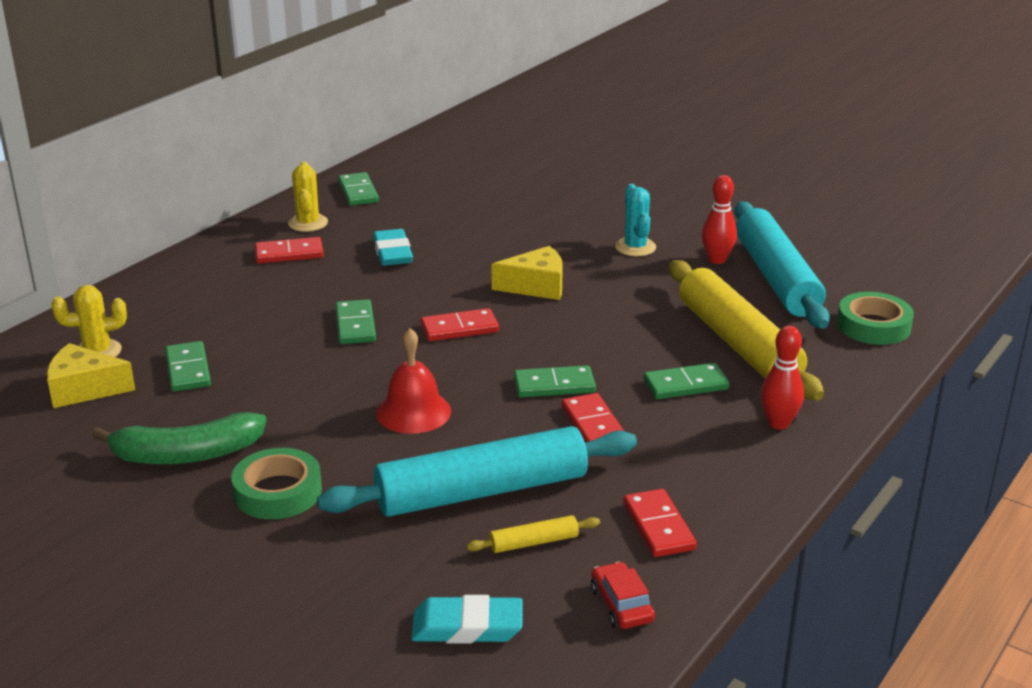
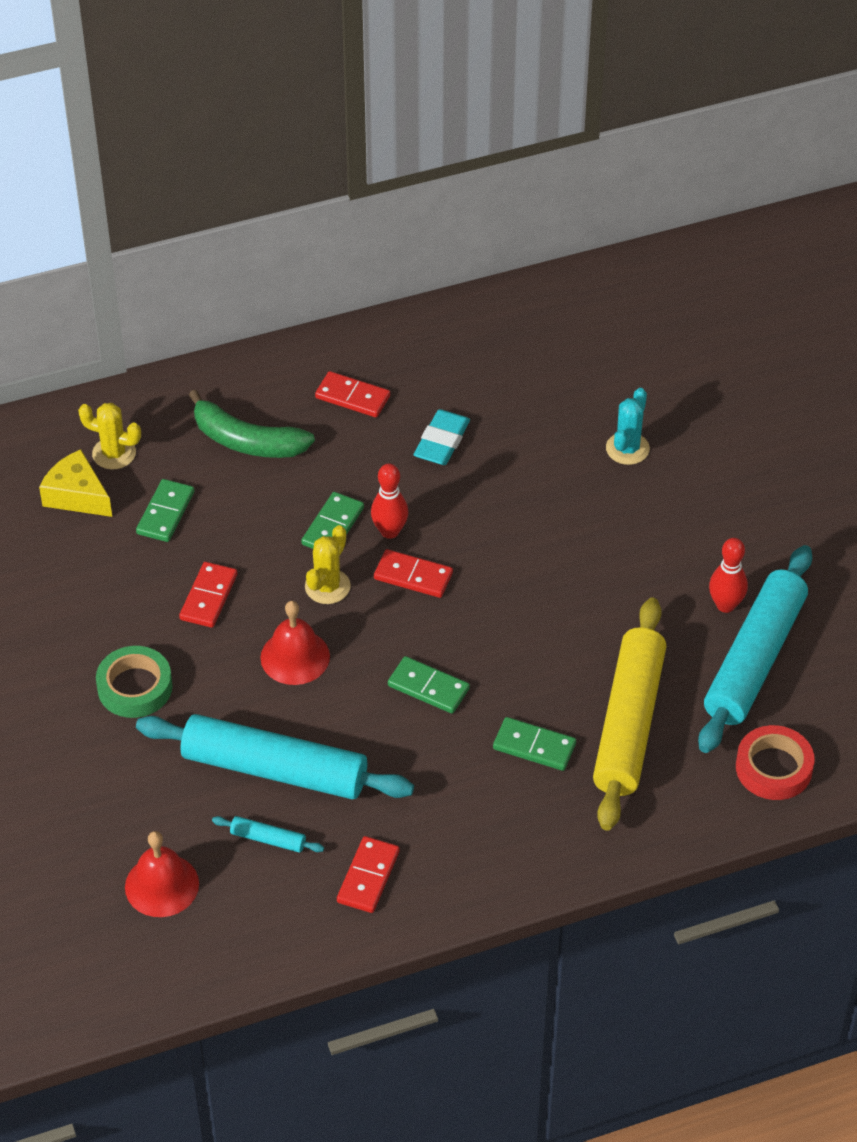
camera: 35 degrees right, 20 degrees up
green banana [92,412,267,465] -> green banana moved to [189,390,315,458]
yellow cactus [288,161,328,232] -> yellow cactus moved to [305,525,351,604]
green domino [338,172,379,205] -> none
turquoise eraser [411,595,523,644] -> red bell [125,831,199,917]
yellow rolling pin [466,515,600,553] -> turquoise rolling pin [212,816,324,853]
yellow cheese [492,246,563,300] -> none
red domino [562,393,624,442] -> red domino moved to [179,562,237,628]
red car [591,562,655,629] -> none
turquoise cactus [615,184,656,256] -> turquoise cactus moved to [606,388,650,465]
red bowling pin [760,326,804,430] -> red bowling pin moved to [371,463,408,539]
green tape [837,292,914,345] -> red tape [736,725,815,800]

